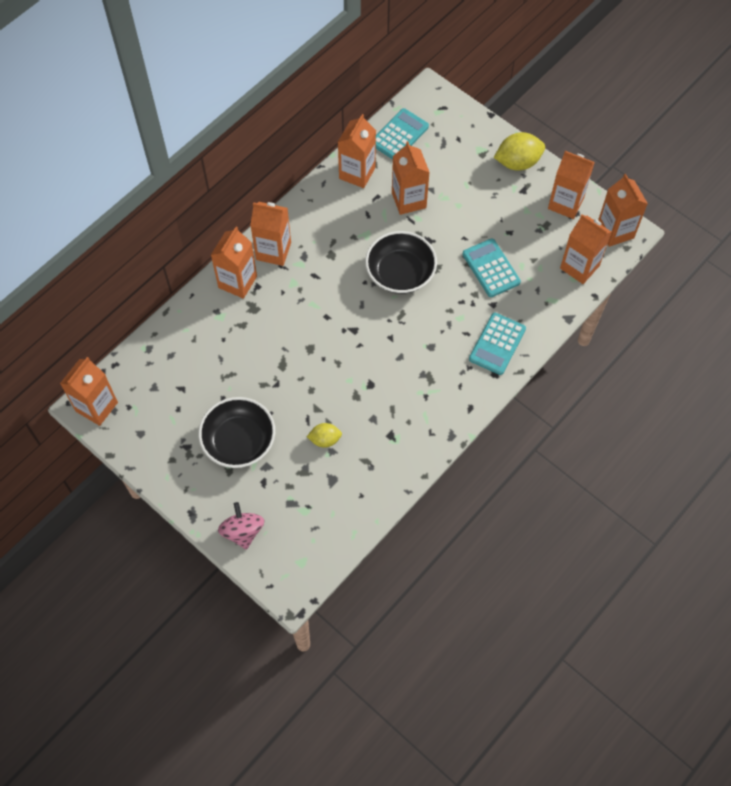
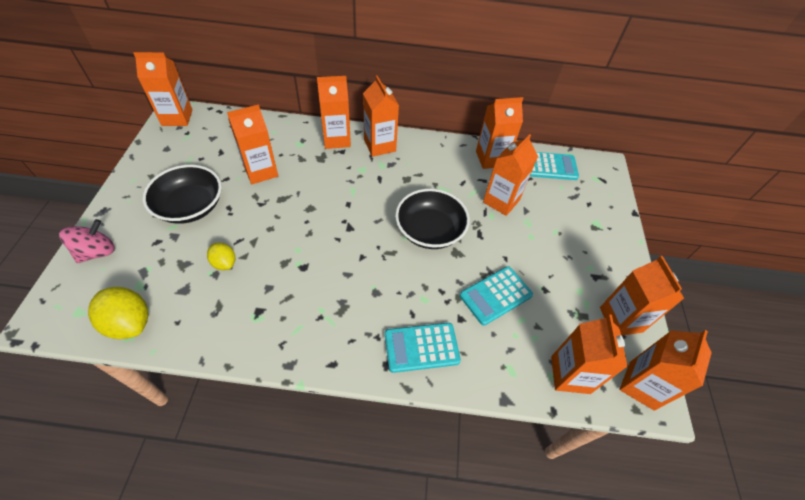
camera: 50 degrees right, 10 degrees down
turquoise calculator [462,238,521,297] -> turquoise calculator turned 150 degrees counterclockwise [460,266,533,326]
yellow lemon [494,132,545,171] -> yellow lemon moved to [88,287,149,339]
none -> orange carton [227,104,278,184]

